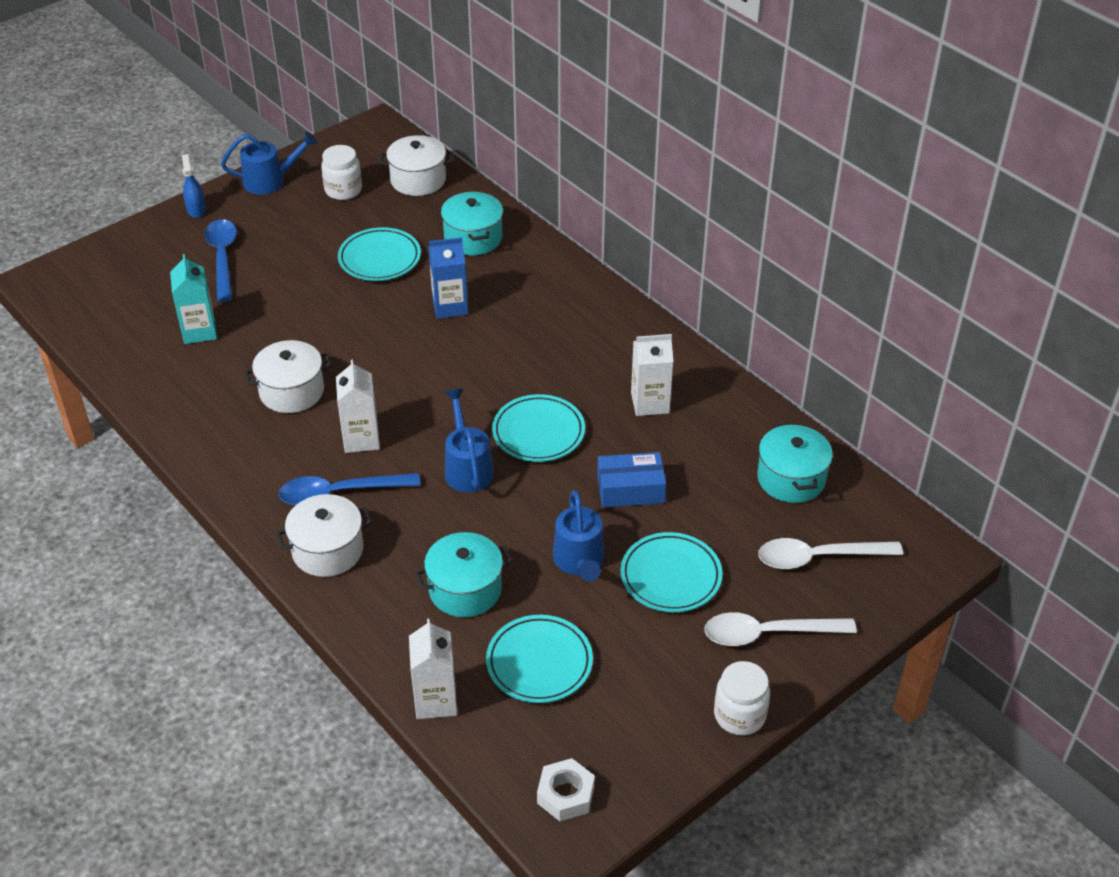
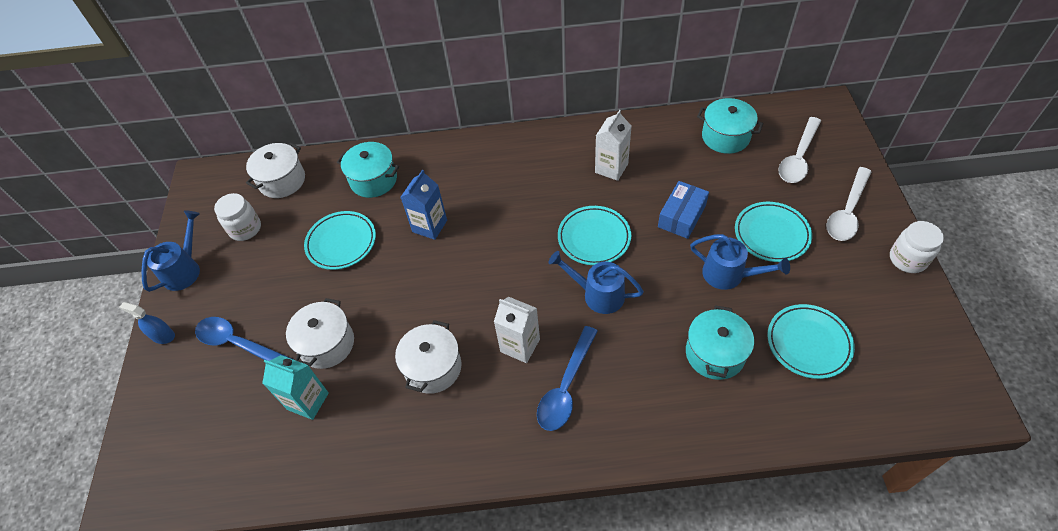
camera: 50 degrees left, 10 degrees up
white pot [276,494,372,577] -> white pot moved to [286,298,354,369]
white carton [409,619,457,719] -> none
white nut [537,758,595,821] -> none

